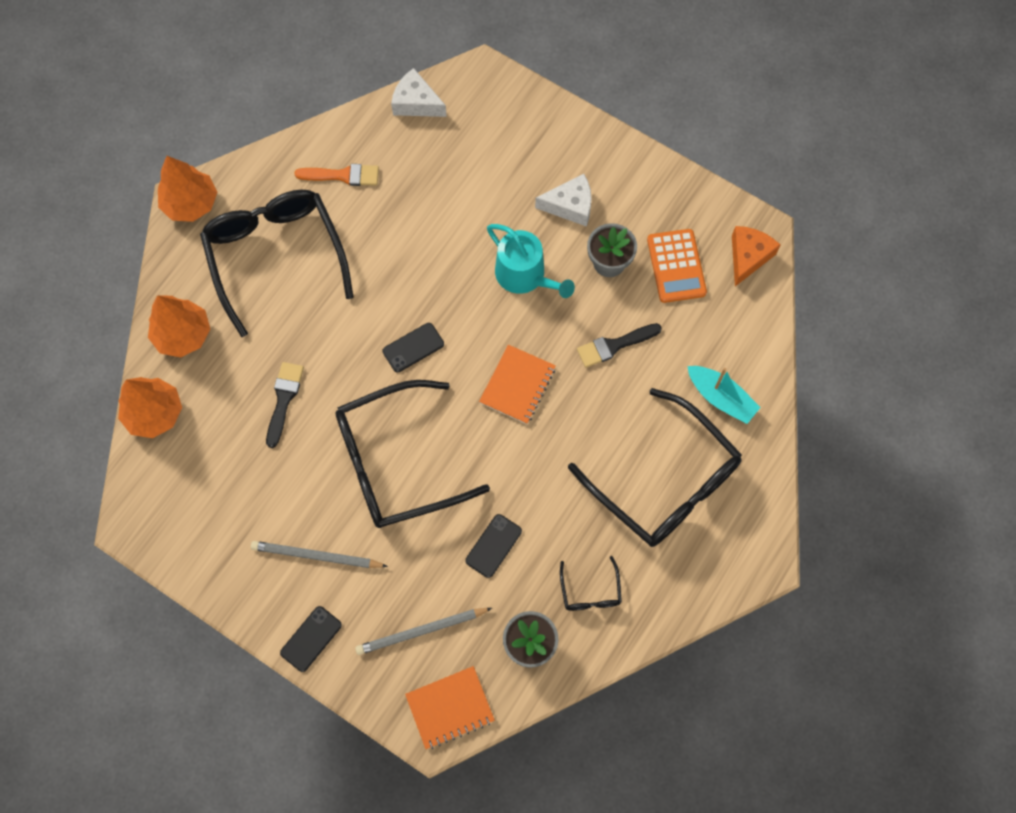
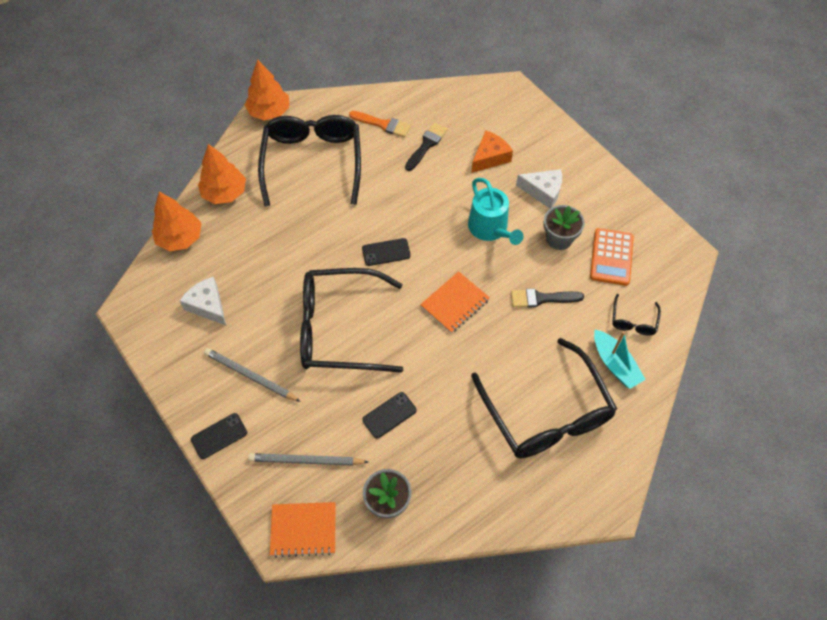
camera: 20 degrees right, 10 degrees down
black brush [266,362,304,448] -> black brush moved to [405,123,447,171]
white cheese [391,68,447,117] -> white cheese moved to [180,277,226,325]
black glasses [560,556,622,611] -> black glasses moved to [613,294,661,335]
orange cheese [732,226,780,286] -> orange cheese moved to [471,131,513,173]

